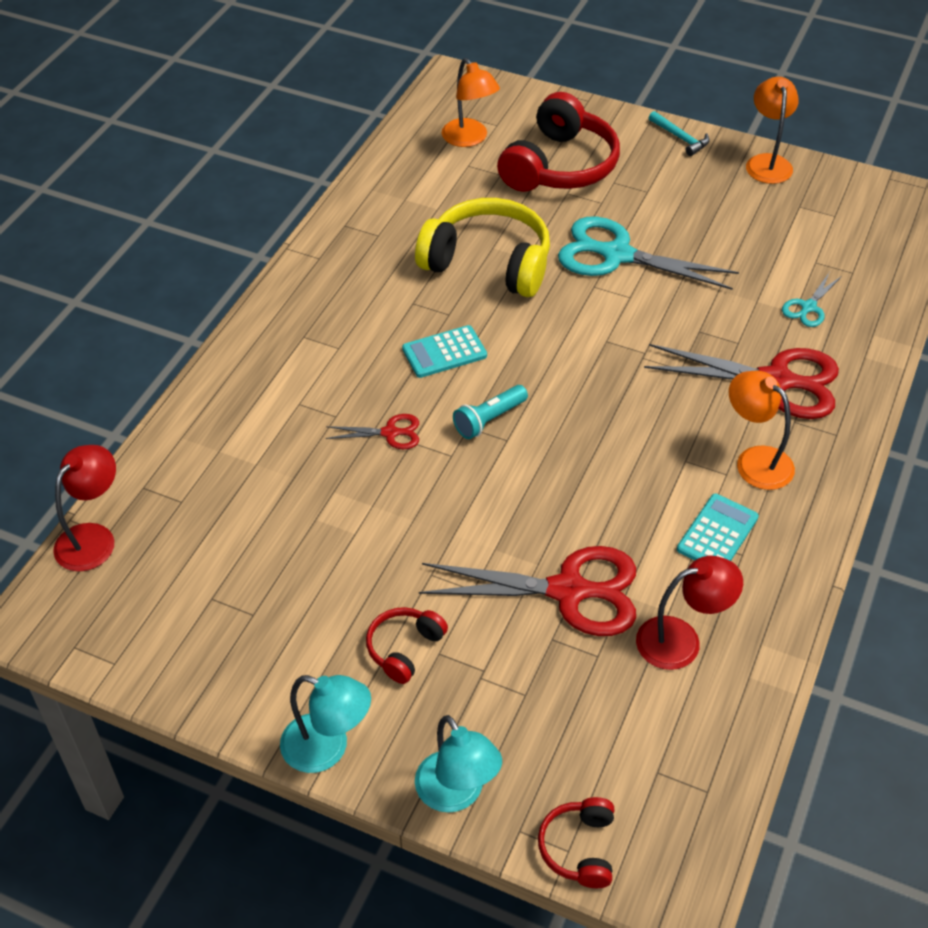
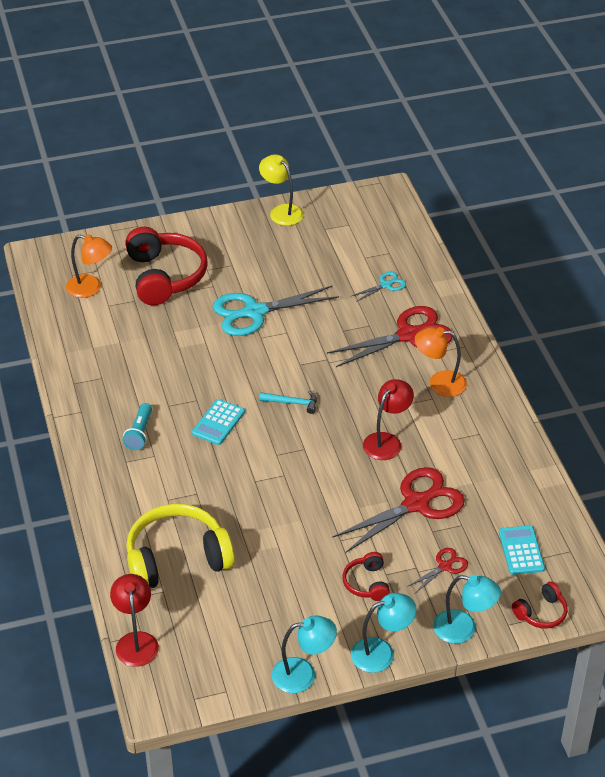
camera: 40 degrees left, 5 degrees down
red scissors [326,414,419,449] -> red scissors moved to [407,548,468,593]
yellow headphones [415,198,550,297] -> yellow headphones moved to [126,504,235,588]
turquoise flashlight [453,385,528,439] -> turquoise flashlight moved to [123,403,152,450]
red headphones [538,797,614,888] -> red headphones turned 90 degrees counterclockwise [512,581,568,629]
red lamp [636,556,743,670] -> red lamp moved to [363,379,414,460]
turquoise hammer [649,111,710,156] -> turquoise hammer moved to [259,390,317,414]
turquoise calculator [677,494,759,561] -> turquoise calculator moved to [499,525,545,575]
orange lamp [746,77,799,184] -> yellow lamp [259,154,304,226]
turquoise scissors [782,272,842,327] -> turquoise scissors turned 120 degrees counterclockwise [352,271,406,302]
none -> turquoise lamp [272,616,337,693]

